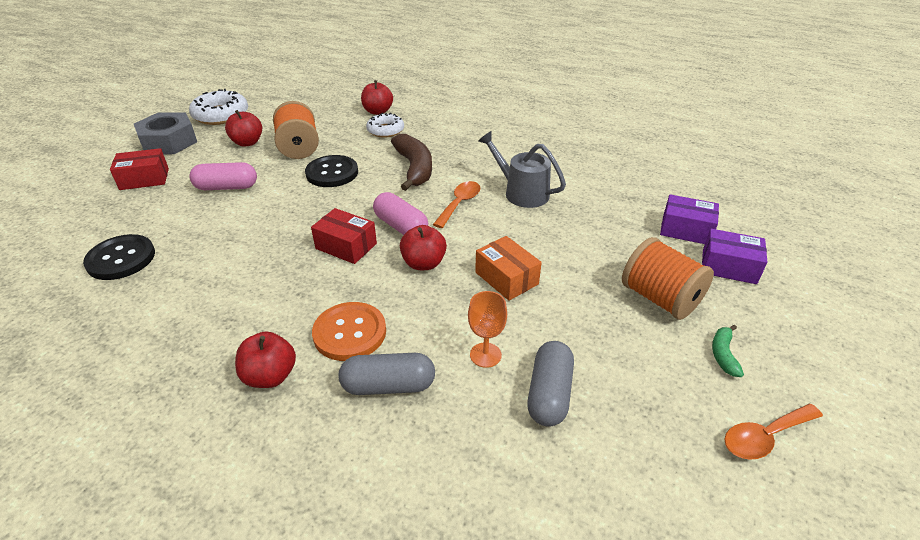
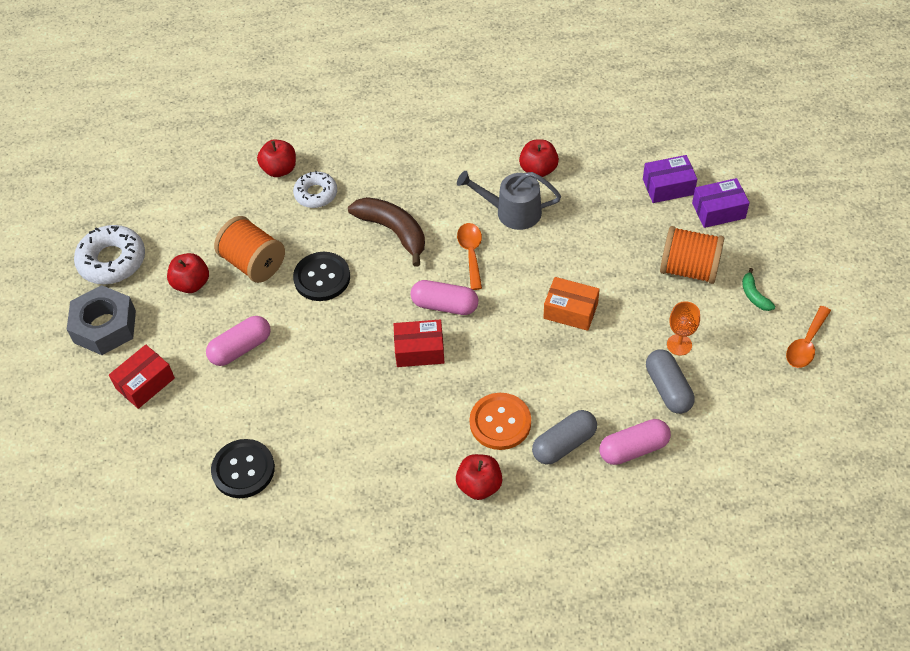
camera: 30 degrees left, 15 degrees up
red apple [400,225,447,270] -> red apple moved to [519,140,559,177]
orange goblet [468,291,507,368] -> orange goblet moved to [667,301,700,356]
none -> pink capsule [600,419,671,465]

